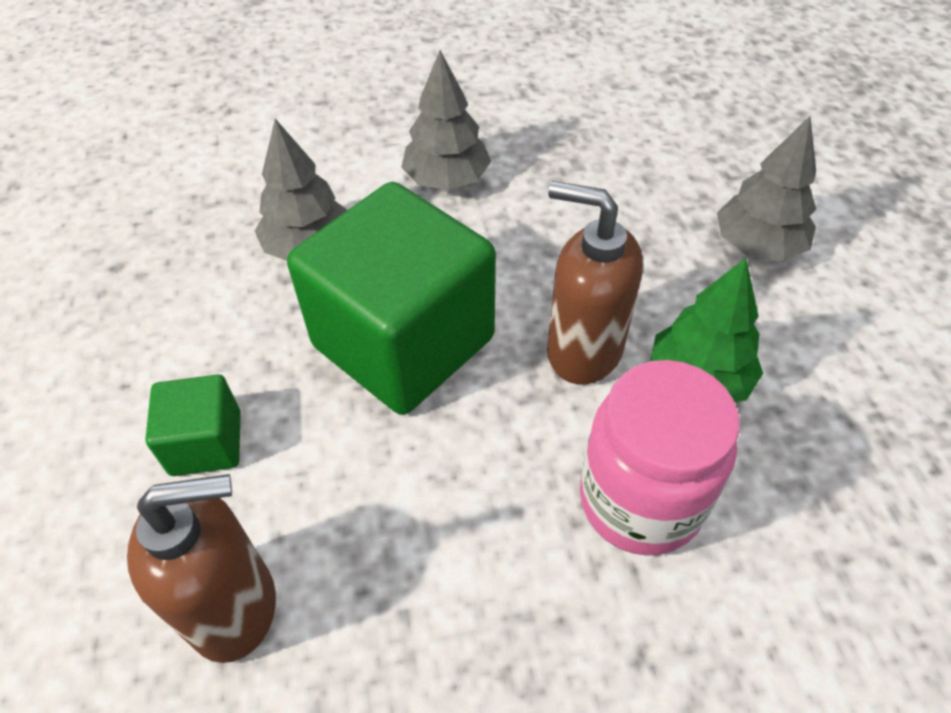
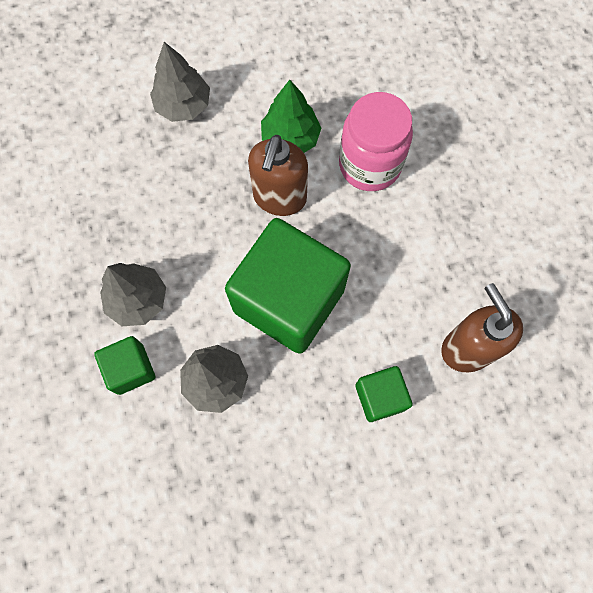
camera: 100 degrees left, 20 degrees up
none -> green cube [94,336,155,395]

